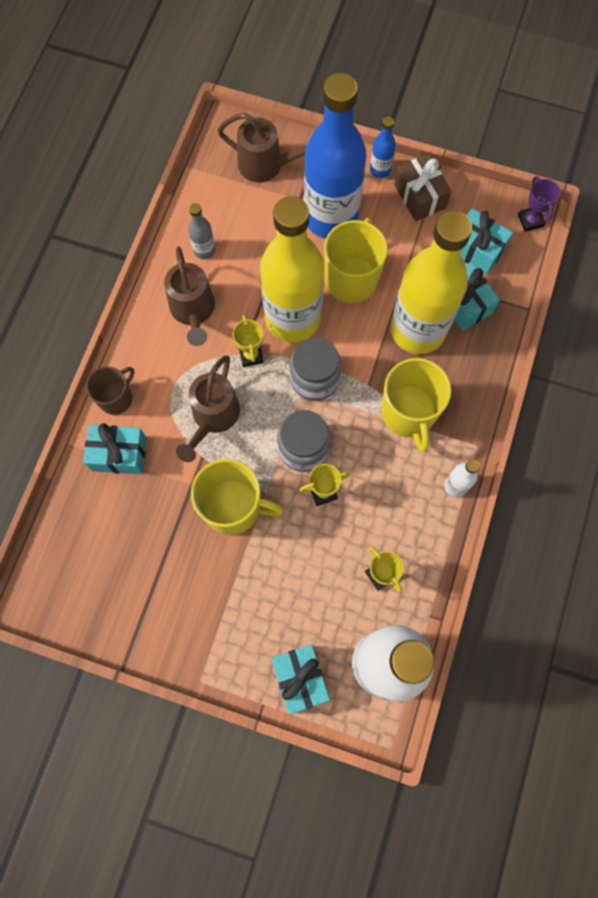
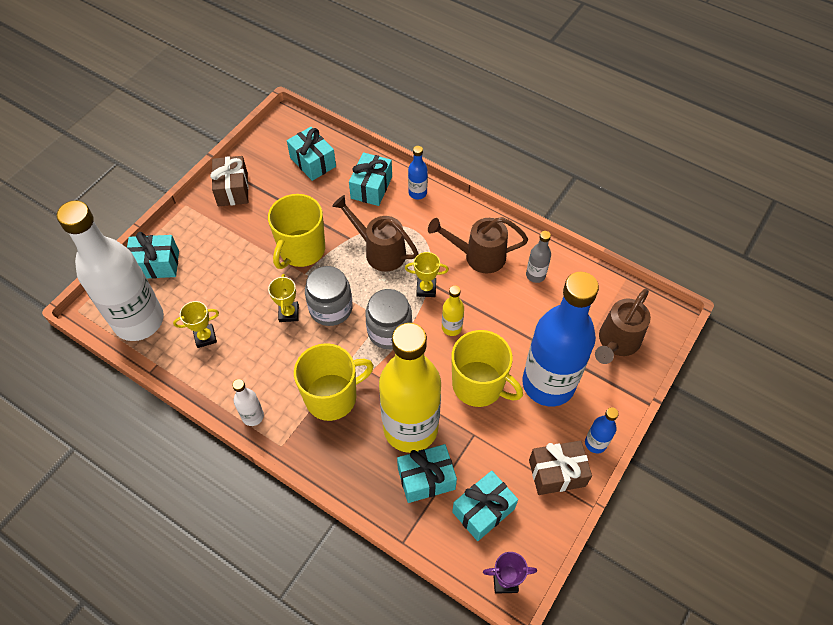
camera: 105 degrees right, 15 degrees down
brown mug [86,366,134,415] -> blue bottle [408,146,428,200]
yellow bottle [260,196,324,342] -> yellow bottle [442,285,464,336], size x0.40
yellow mug [381,358,451,452] -> yellow mug turned 150 degrees clockwise [294,343,374,421]
none -> brown gift [210,156,249,206]
none -> turquoise gift [287,127,336,181]

